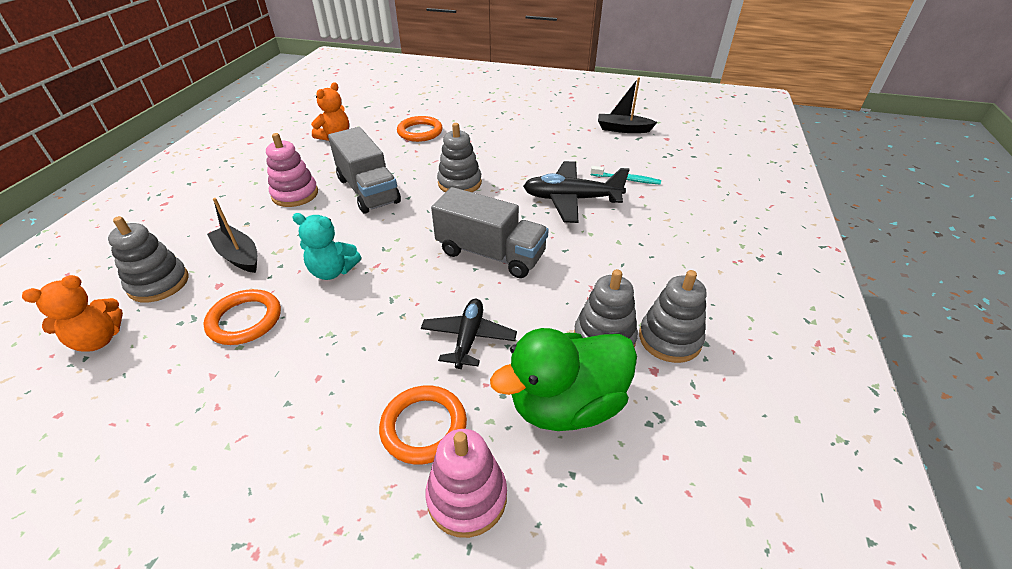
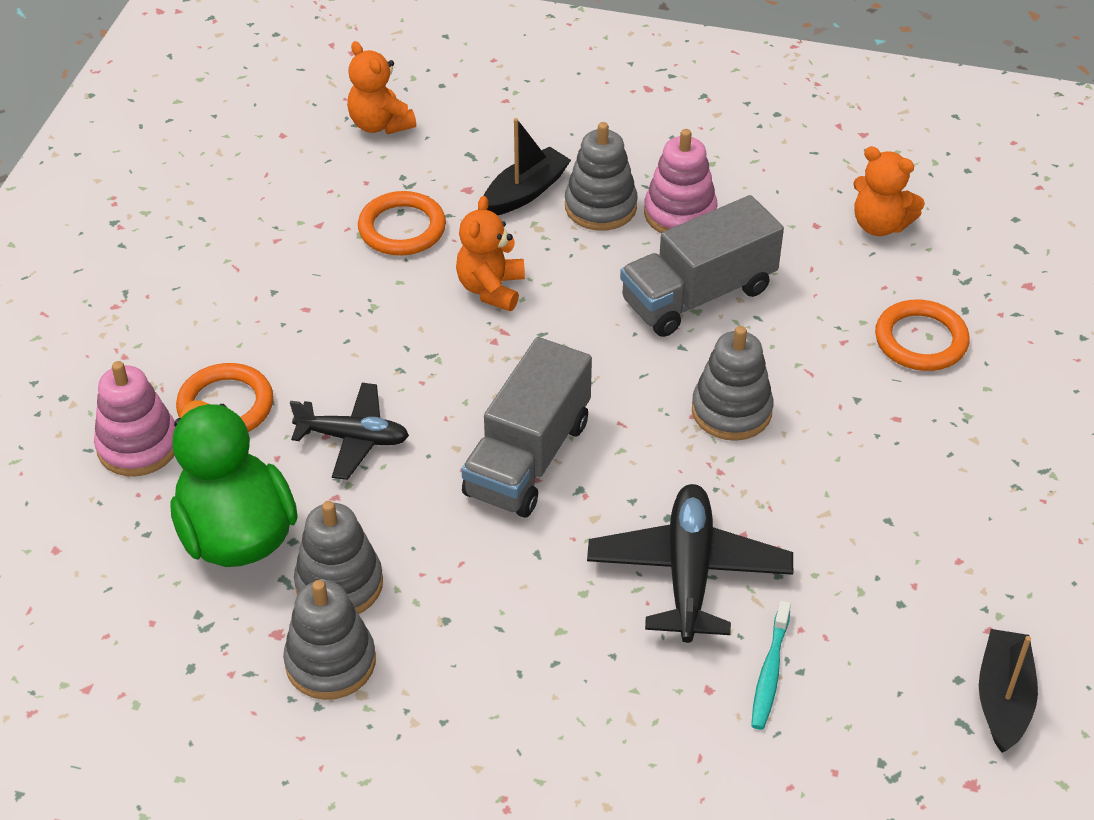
camera: 90 degrees right, 5 degrees up
grey stacking toy [108,216,189,303] -> grey stacking toy moved to [565,122,637,231]
turquoise teddy bear [292,213,361,280] -> orange teddy bear [456,196,525,311]

